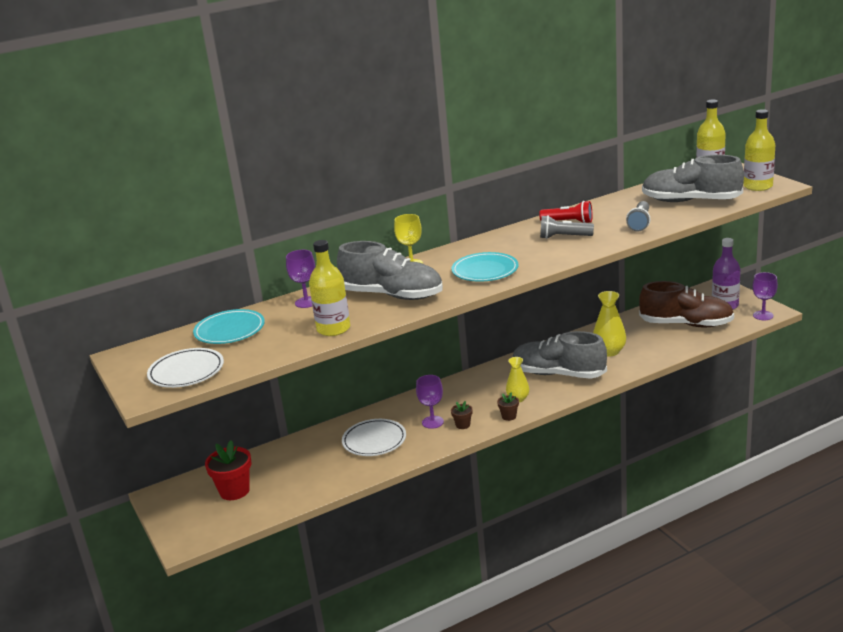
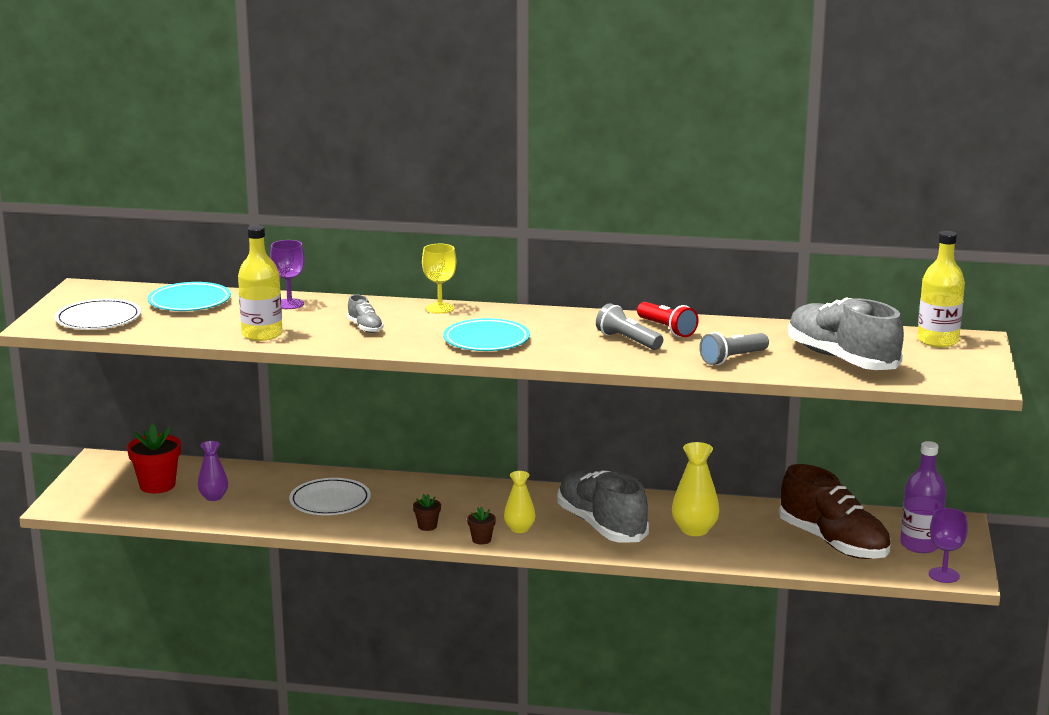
camera: 35 degrees right, 5 degrees down
grey shoe [337,241,443,300] -> grey shoe [347,294,384,333], size x0.43
purple goblet [416,375,444,429] -> none
yellow bottle [743,109,775,191] -> none
none -> purple vase [198,441,228,501]

